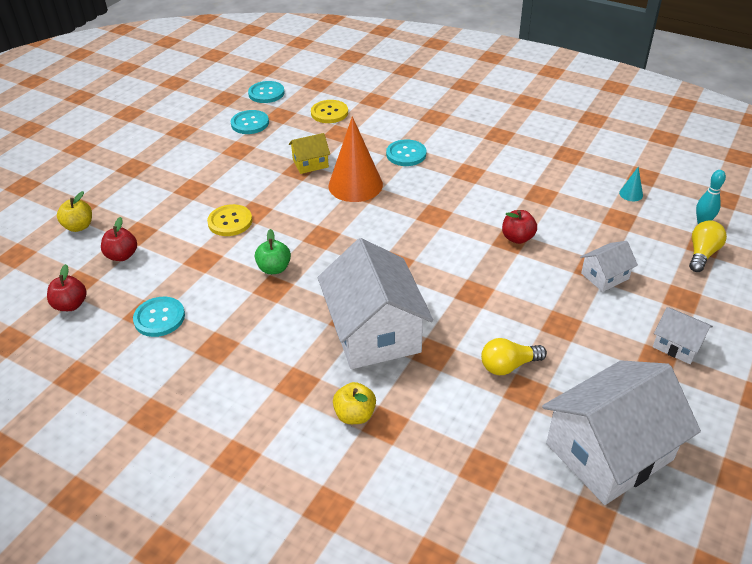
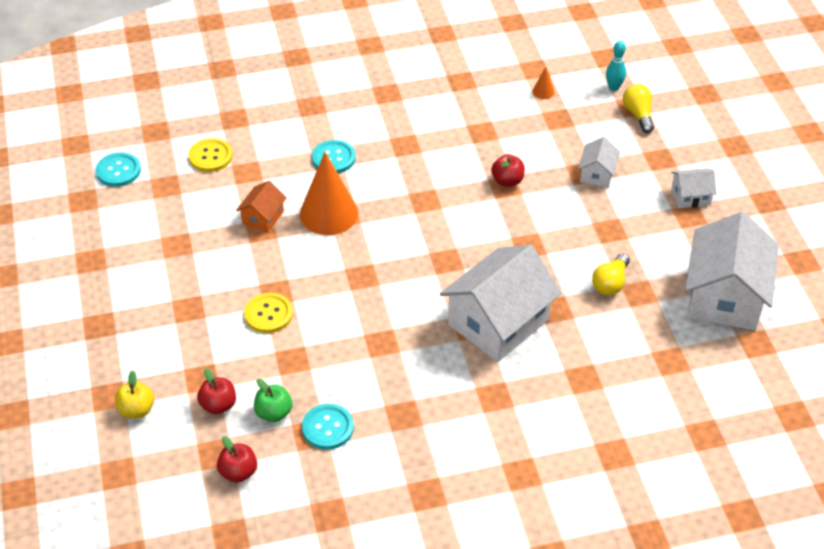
camera: 45 degrees left, 5 degrees up
turquoise button [231,110,269,134] -> none
green apple [255,229,291,274] -> green apple moved to [254,379,293,422]
yellow house [289,133,330,174] -> orange house [236,181,287,233]
white house [318,238,433,369] -> white house turned 75 degrees counterclockwise [440,245,562,362]
yellow apple [333,382,376,424] -> none
turquoise cone [619,167,643,201] -> orange cone [532,67,555,99]

